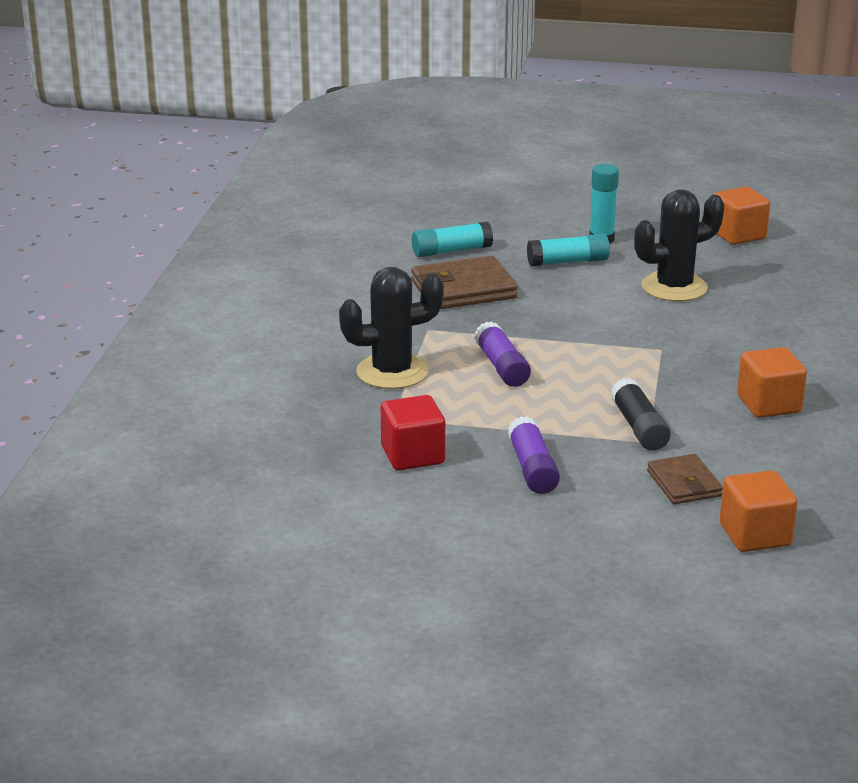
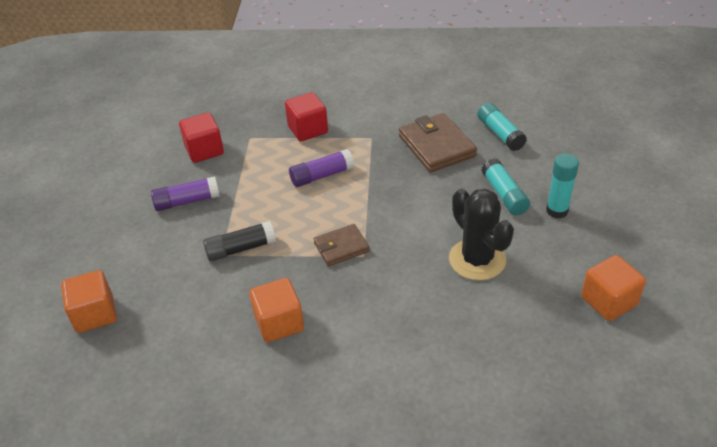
camera: 85 degrees right, 15 degrees up
black cactus [339,267,444,389] -> red cube [285,92,328,142]
brown wallet [647,454,723,504] -> brown wallet moved to [314,224,370,266]

